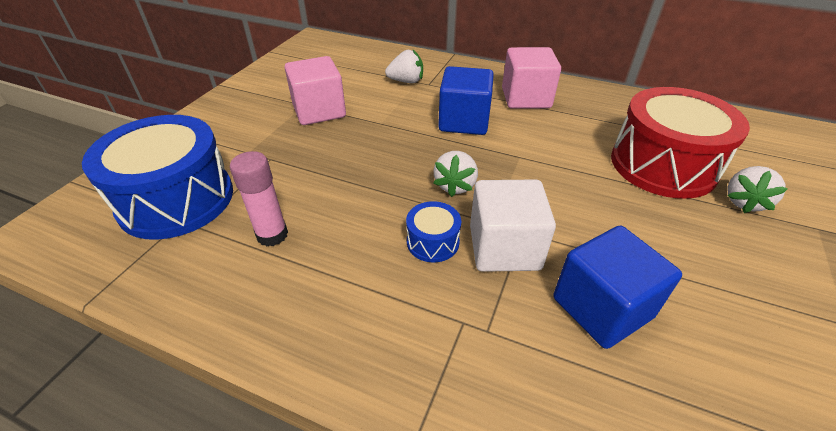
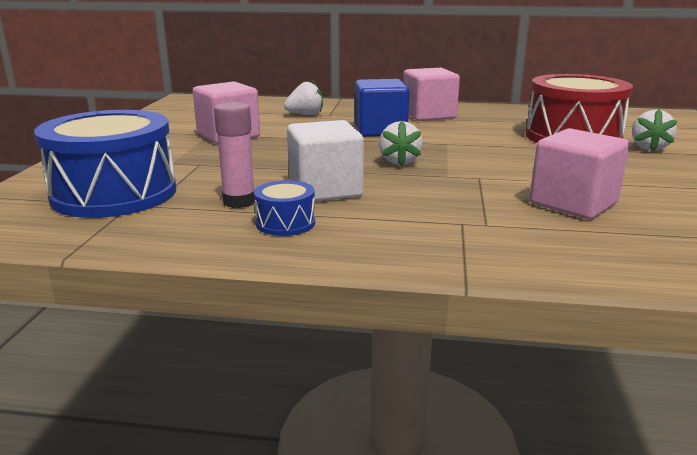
camera: 15 degrees left, 20 degrees down
blue drum [406,201,461,262] -> blue drum moved to [254,180,315,236]
white cube [470,179,556,272] -> white cube moved to [287,120,364,201]
blue cube [553,226,682,349] -> pink cube [530,128,630,219]

